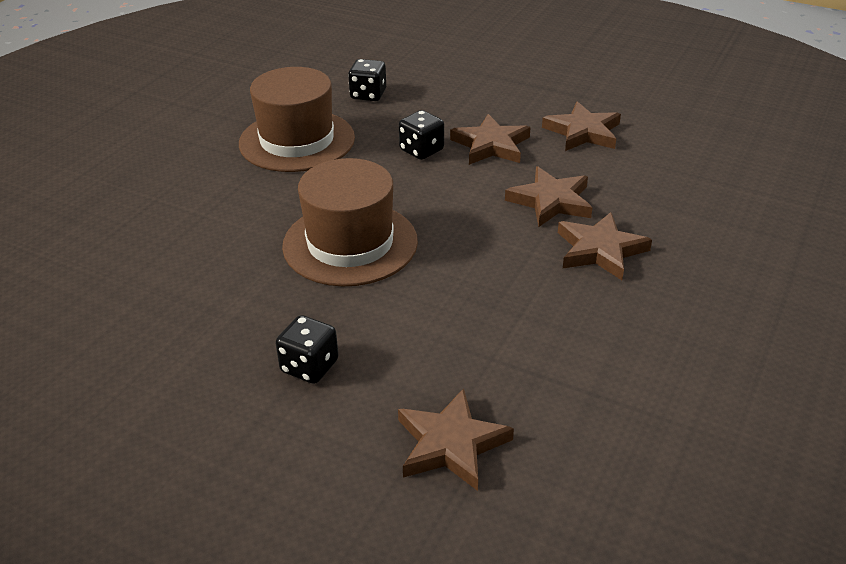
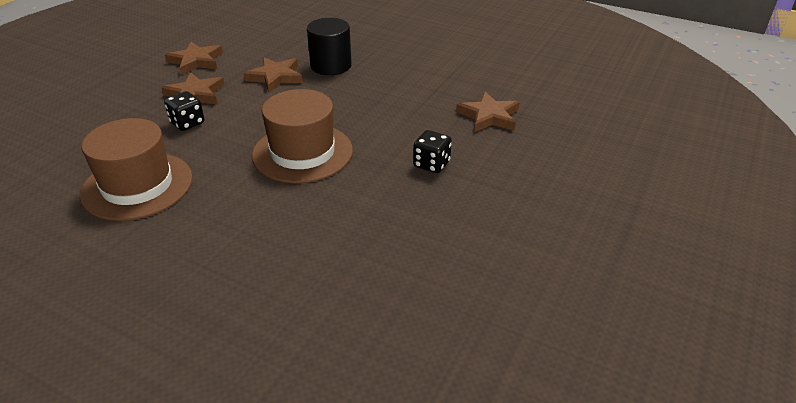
camera: 90 degrees left, 0 degrees up
black dice [348,59,386,101] -> none
brown star [558,212,652,280] -> black cylinder [307,18,352,75]

